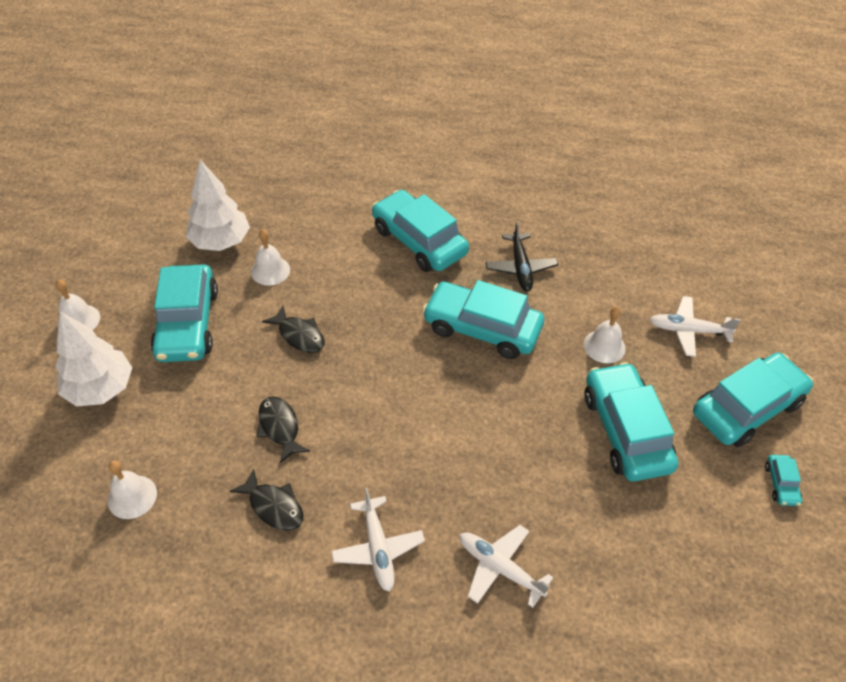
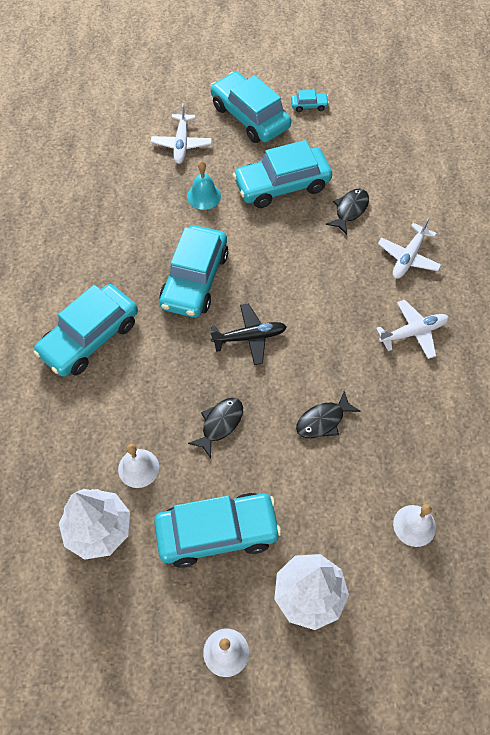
camera: 95 degrees left, 10 degrees up
black fish [230,468,303,531] -> black fish moved to [326,188,369,235]
black plane [485,221,558,291] -> black plane moved to [210,303,287,365]
white bell [584,307,626,363] -> turquoise bell [187,161,221,210]

